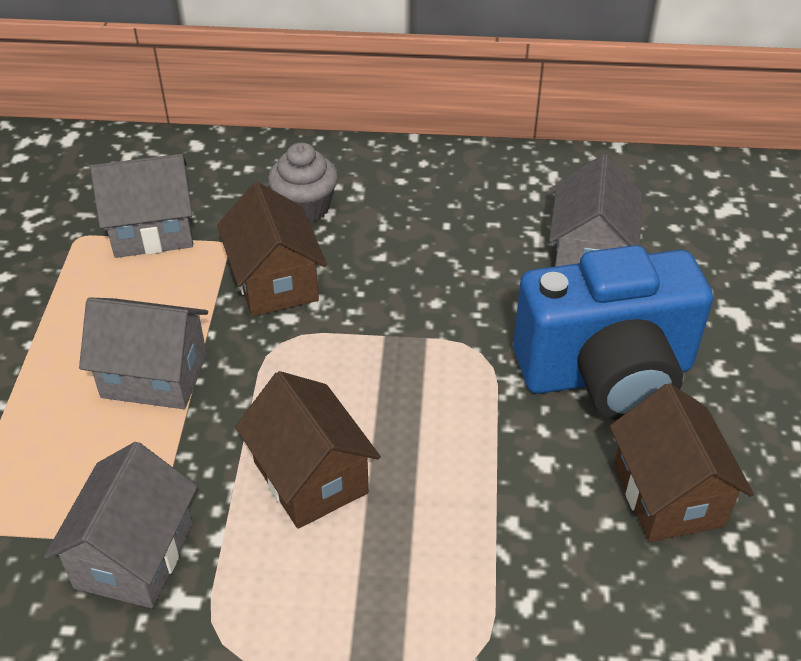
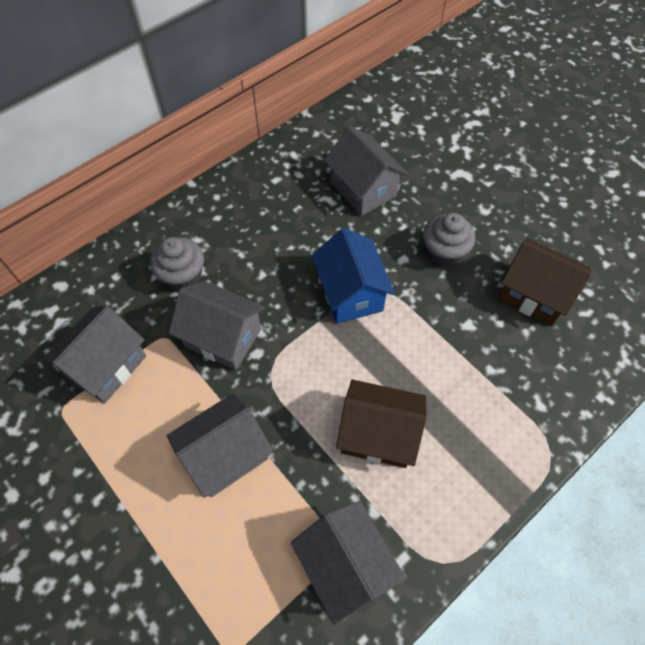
camera: 45 degrees left, 15 degrees up
brown house [217,182,327,316] -> grey house [169,281,265,370]
blue camera [513,245,713,420] -> grey cupcake [423,213,475,268]
none -> blue house [312,228,395,324]

